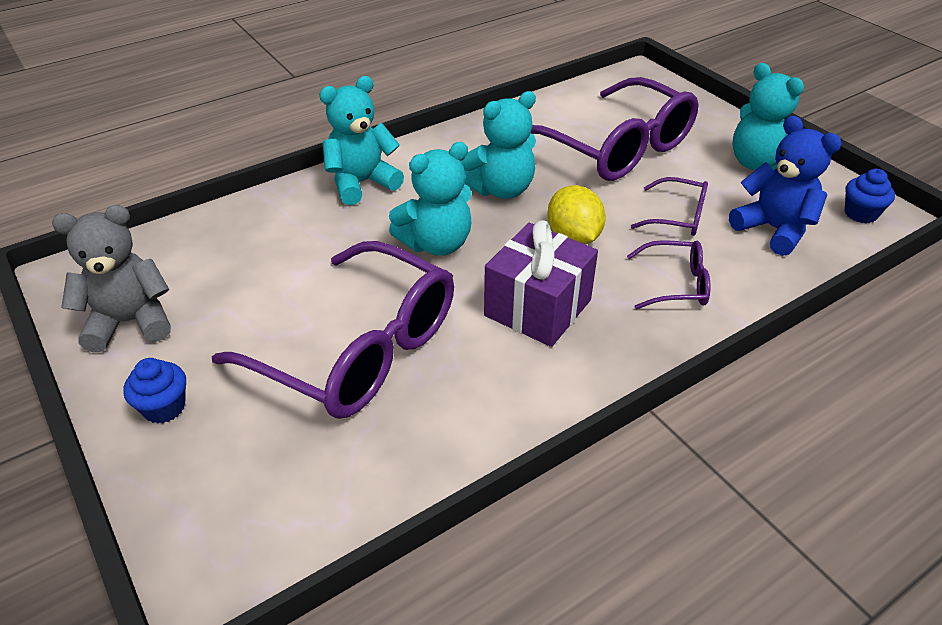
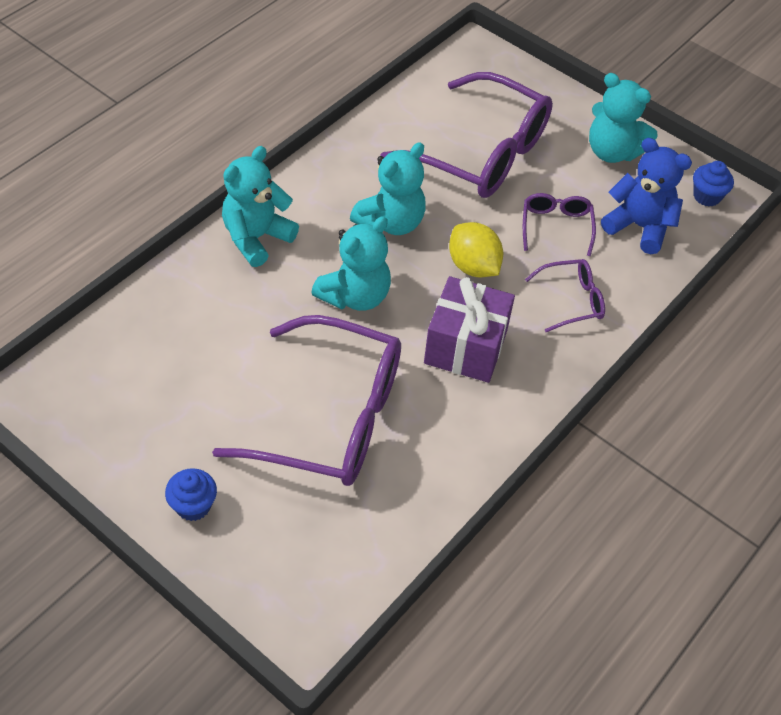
camera: 20 degrees left, 10 degrees up
grey teddy bear [52,205,171,352] -> none
purple glasses [631,177,708,236] -> purple glasses turned 90 degrees counterclockwise [523,193,596,256]

